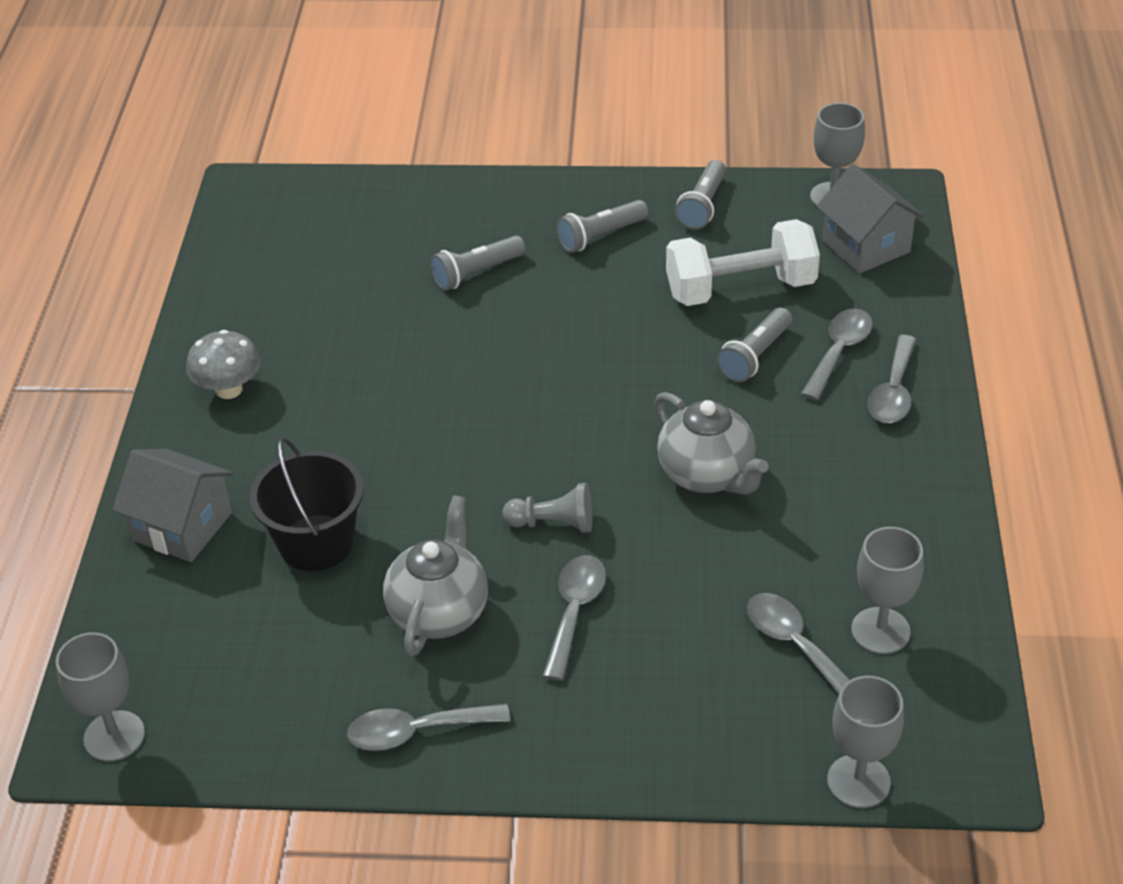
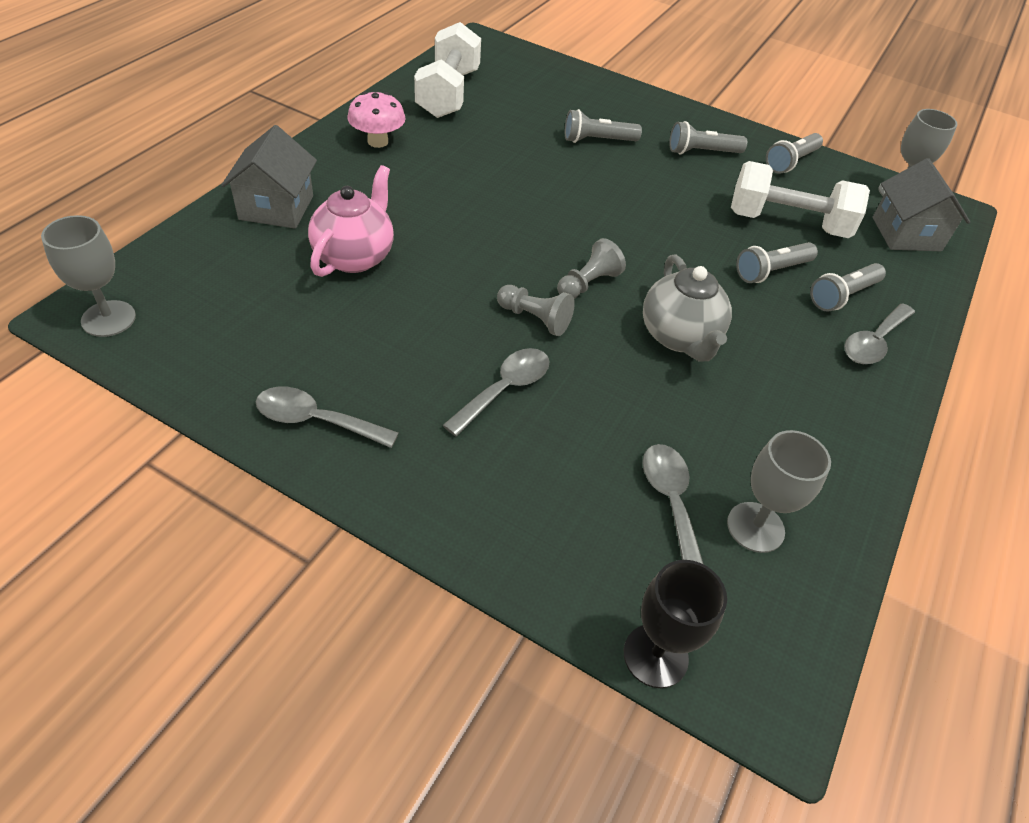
camera: 20 degrees right, 5 degrees up
grey house [112,449,233,562] -> grey house turned 45 degrees clockwise [221,125,317,229]
grey mushroom [186,330,261,399] -> pink mushroom [348,92,405,148]
black bucket [250,437,364,571] -> pink teapot [308,165,394,277]
grey teapot [383,495,488,657] -> none
grey spoon [801,309,873,401] -> grey flashlight [810,263,886,312]
grey goblet [827,676,904,808] -> black goblet [624,560,727,688]
none -> white dumbbell [414,22,481,118]
none -> grey pawn [557,238,626,299]

